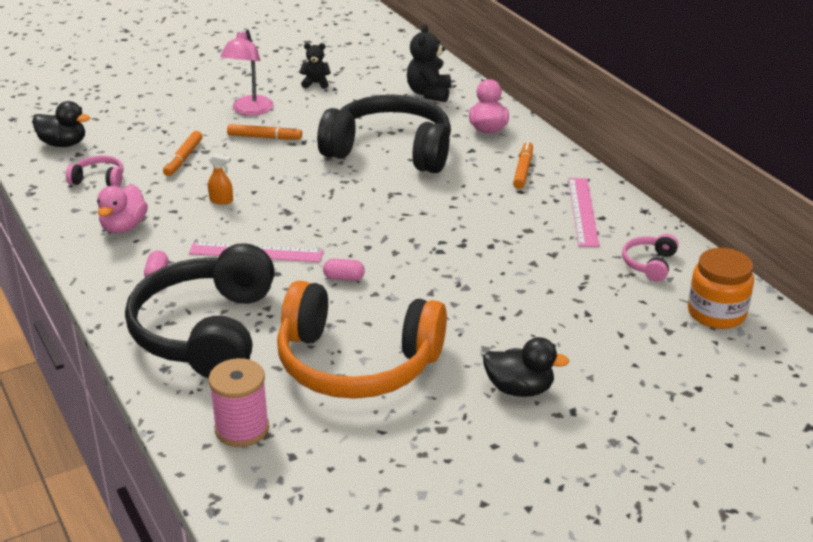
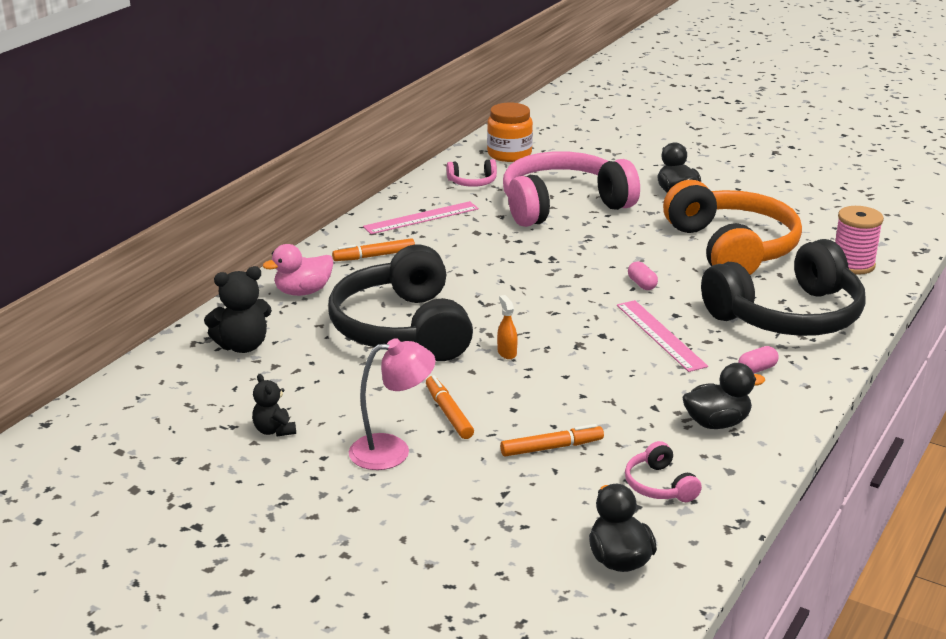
camera: 120 degrees left, 5 degrees down
pink duck [97,184,148,233] -> black duck [682,363,765,429]
orange spray bottle [208,154,233,205] -> orange spray bottle moved to [497,295,518,359]
none -> pink headphones [503,151,640,227]

